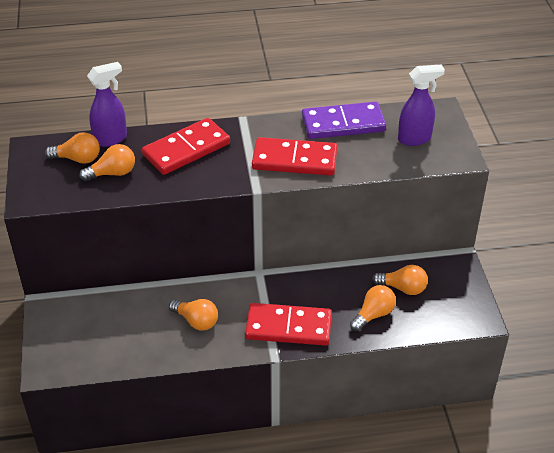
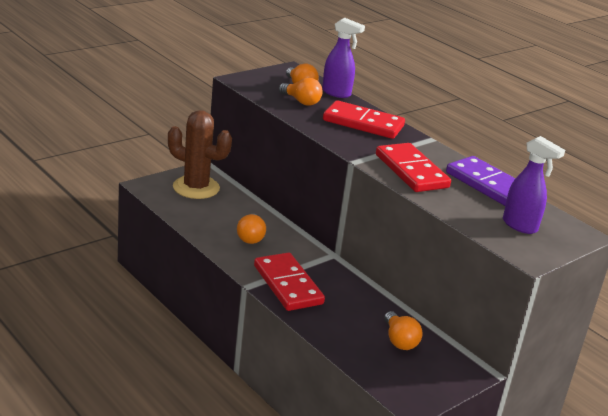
camera: 55 degrees right, 15 degrees down
orange light bulb [350,285,396,331] -> none
none -> brown cactus [168,110,232,199]

